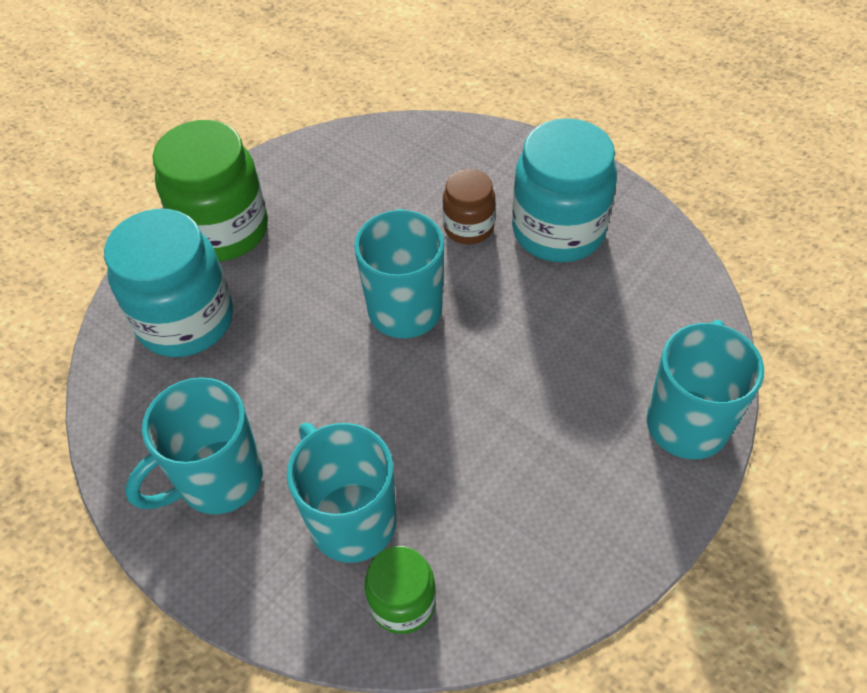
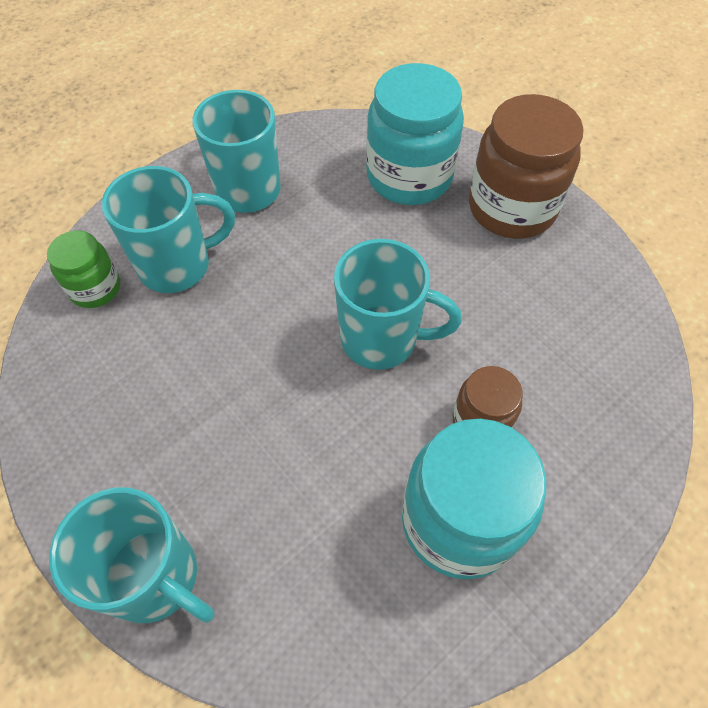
camera: 100 degrees right, 5 degrees up
green jar [153,120,268,261] -> brown jar [469,94,584,239]

